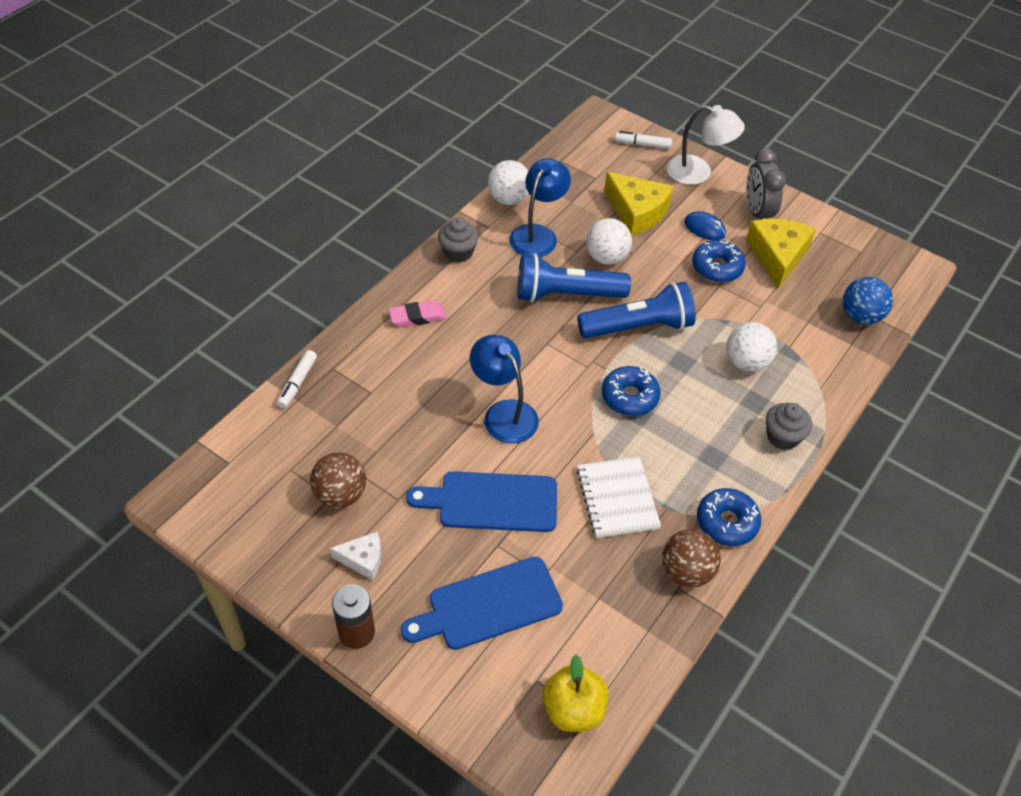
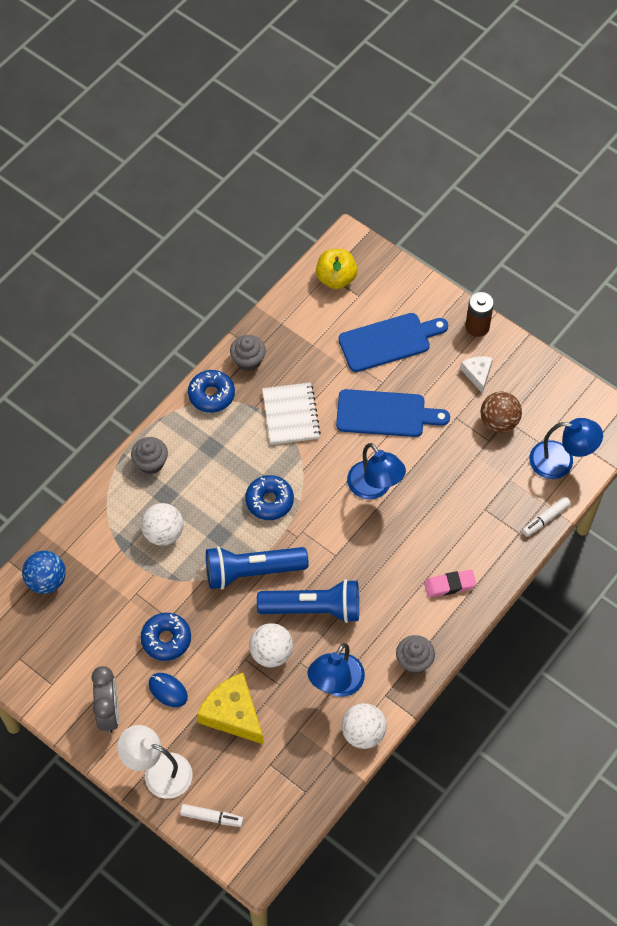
camera: 175 degrees left, 10 degrees up
white marker [277,350,317,408] -> white marker turned 150 degrees counterclockwise [522,496,571,537]
white cheese [330,531,382,581] -> white cheese turned 75 degrees clockwise [460,356,493,394]
brown ball [662,529,721,587] -> grey cupcake [230,335,266,371]
yellow cheese [746,219,816,288] -> none
none -> blue lamp [529,418,603,479]

